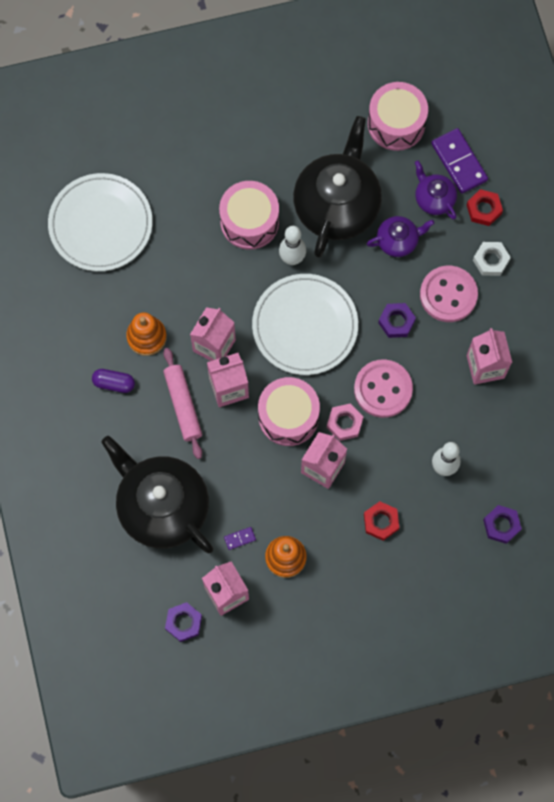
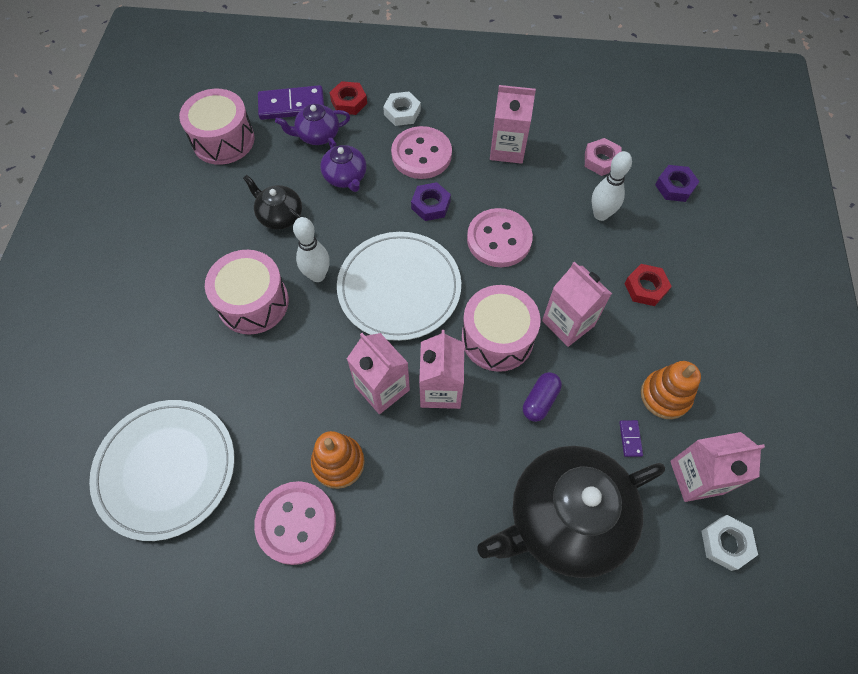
camera: 70 degrees left, 10 degrees down
purple capsule [92,369,135,393] -> purple capsule moved to [523,372,562,422]
pink rolling pin [163,348,202,459] -> none
purple nut [165,602,202,642] -> white nut [701,515,758,571]
black teapot [293,116,382,258] -> black teapot [243,175,302,230], size x0.48
pink nut [327,403,363,441] -> pink nut moved to [585,138,622,176]
purple teapot [367,216,435,257] -> purple teapot turned 150 degrees clockwise [320,138,367,192]
none -> pink button [254,481,336,565]

